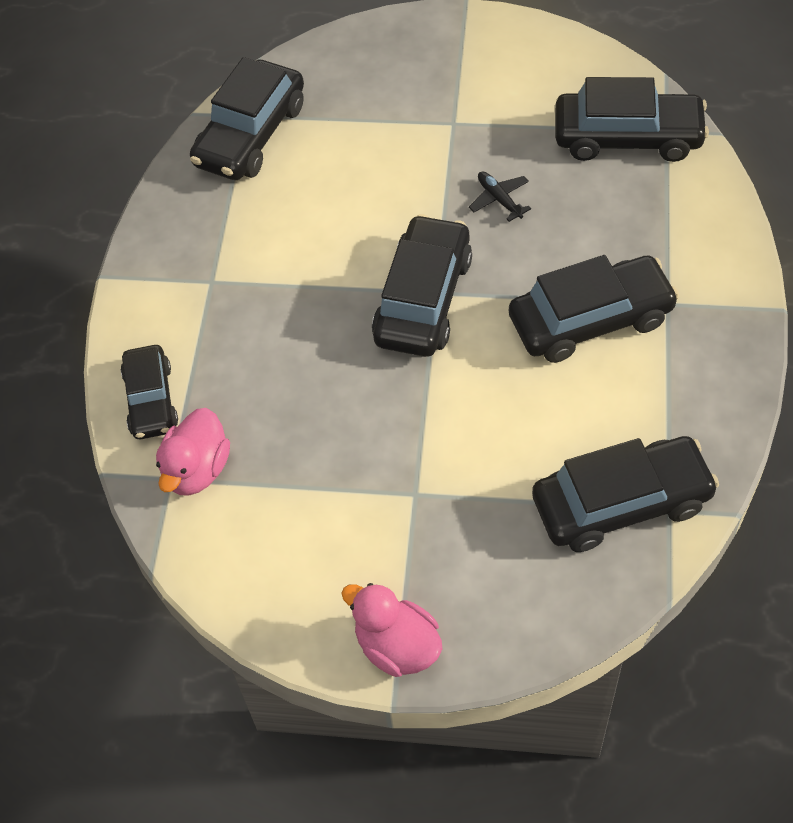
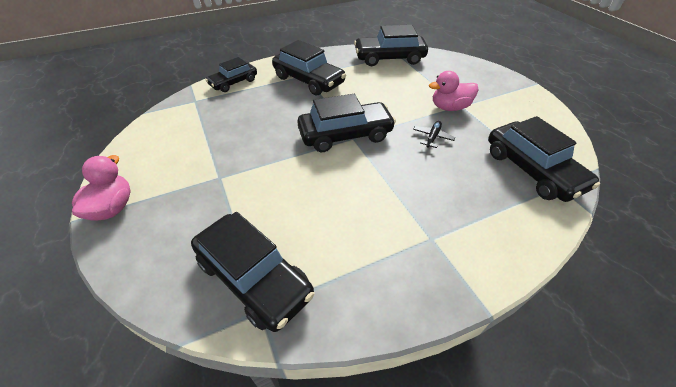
camera: 55 degrees right, 10 degrees down
pink duck [156,408,230,496] -> pink duck moved to [429,71,479,111]
black car [509,255,679,363] -> black car moved to [272,40,346,96]

